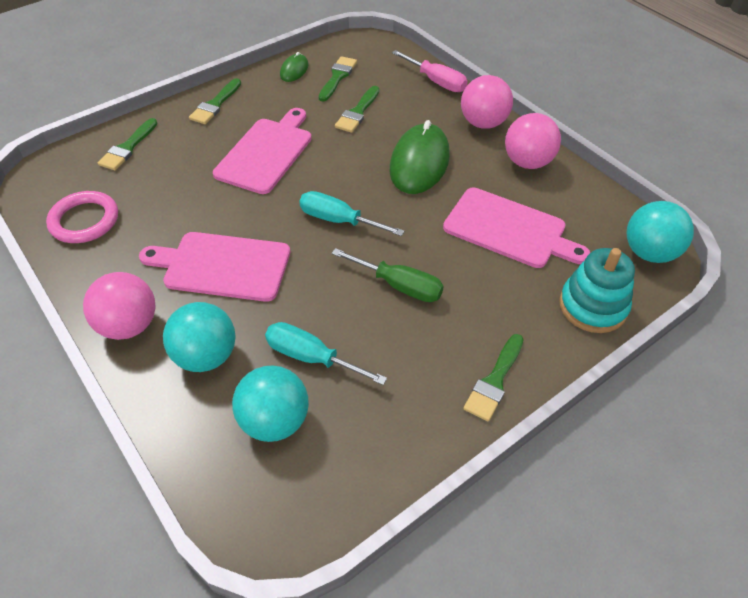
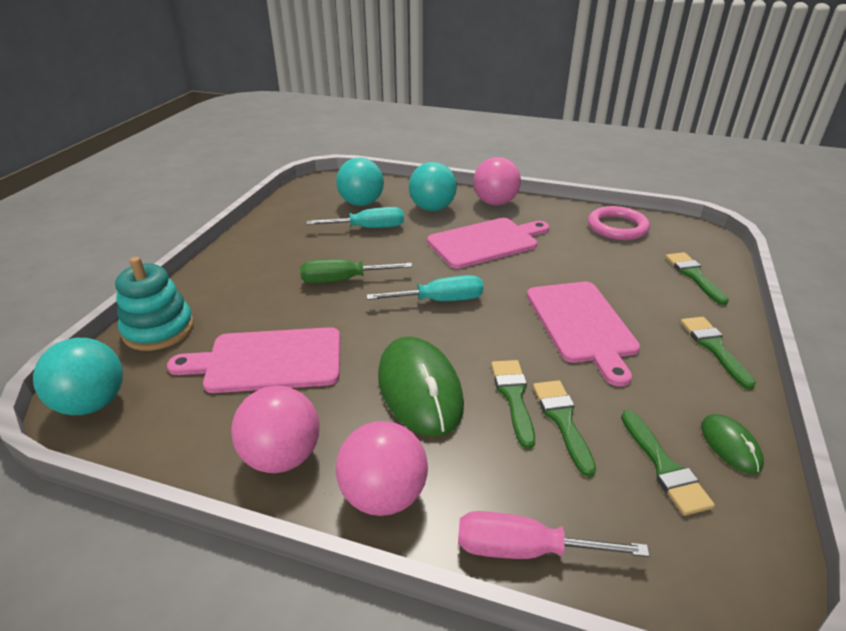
camera: 145 degrees right, 15 degrees down
green brush [463,334,523,421] -> green brush moved to [491,360,535,449]

